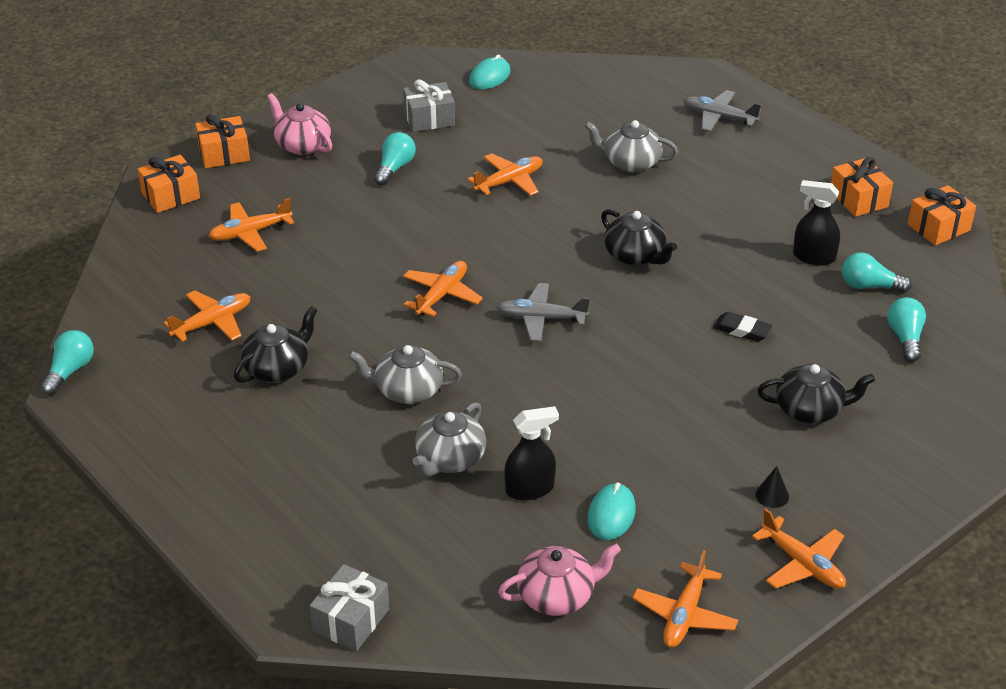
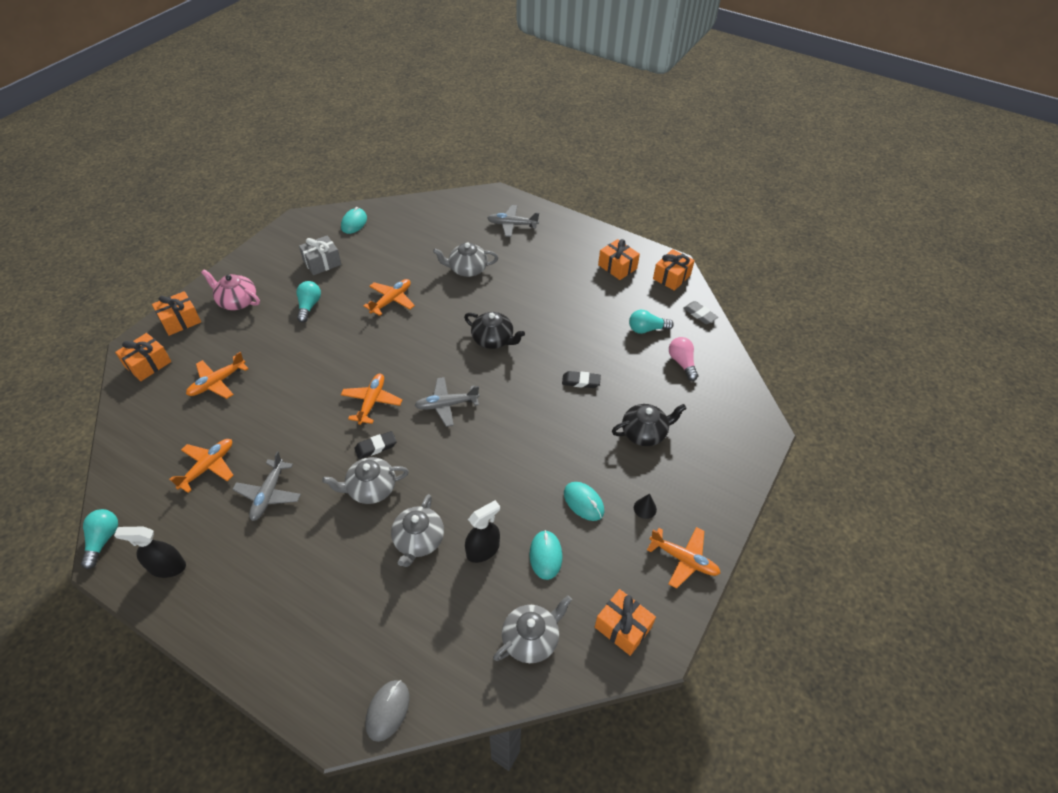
camera: 20 degrees left, 10 degrees up
black teapot [234,306,317,383] -> grey plane [232,451,301,521]
grey gift [310,564,389,651] -> grey mouse [365,680,409,742]
pink teapot [498,544,621,616] -> grey teapot [493,595,572,663]
orange plane [632,550,738,648] -> orange gift [595,589,656,656]
black spray bottle [793,180,840,266] -> black spray bottle moved to [114,526,186,578]
turquoise light bulb [887,297,926,362] -> pink light bulb [669,337,698,381]
none -> black eraser [354,431,397,459]
none -> turquoise mouse [564,482,604,521]
none -> grey eraser [683,301,718,324]

